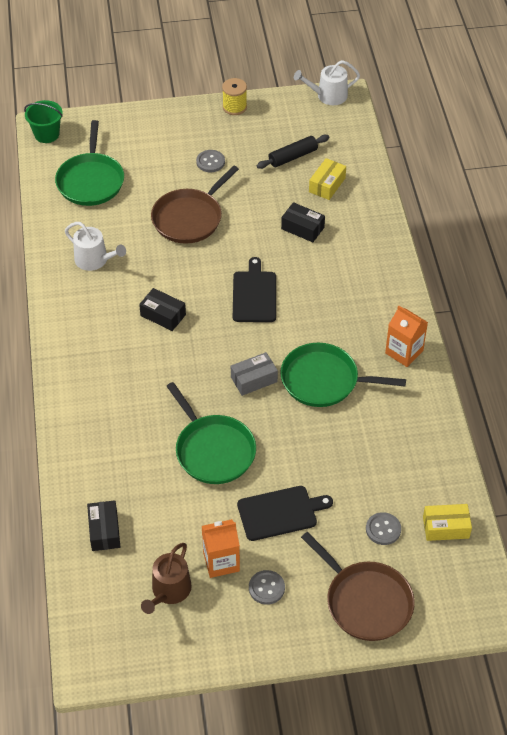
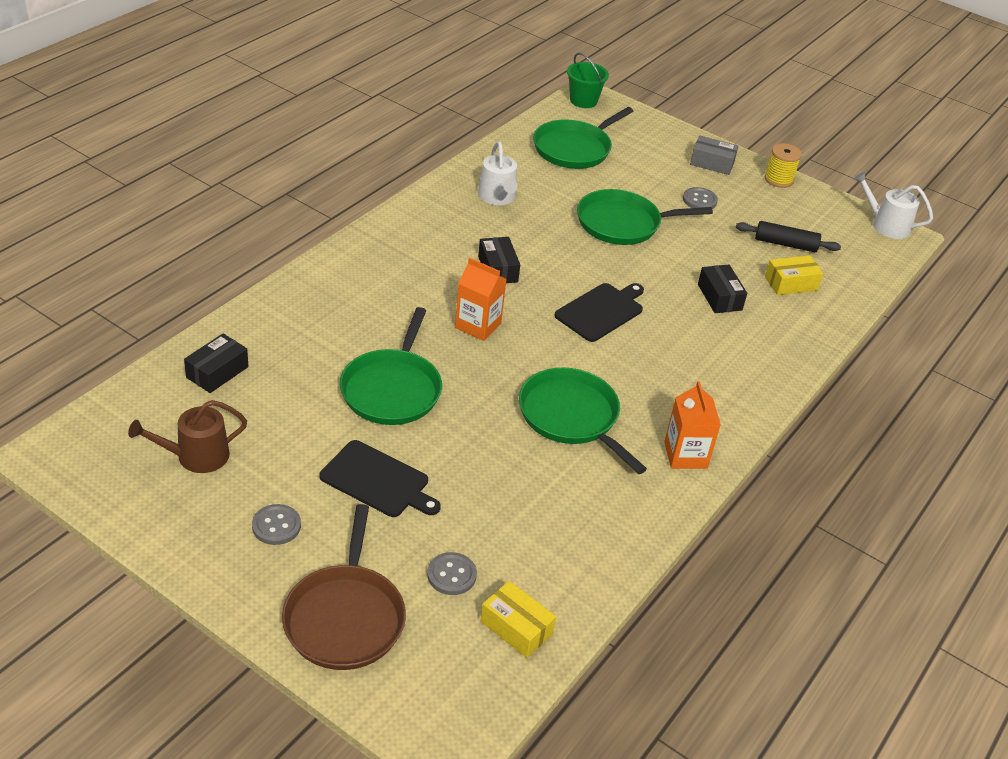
camera: 40 degrees right, 10 degrees down
brown pan [151,165,239,244] -> green pan [577,189,713,245]
orange carton [202,519,240,578] -> orange carton moved to [455,258,507,341]
grey box [231,352,278,396] -> grey box moved to [690,136,738,175]

